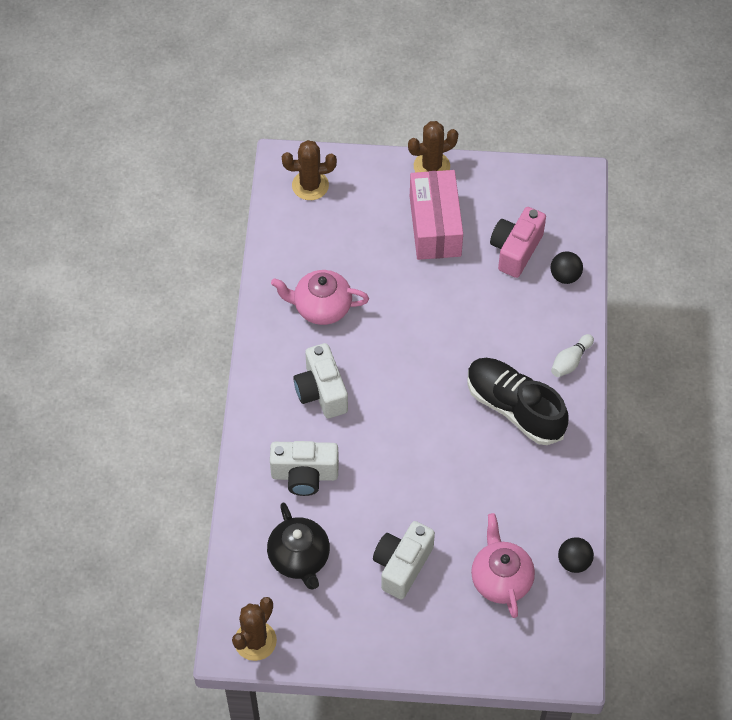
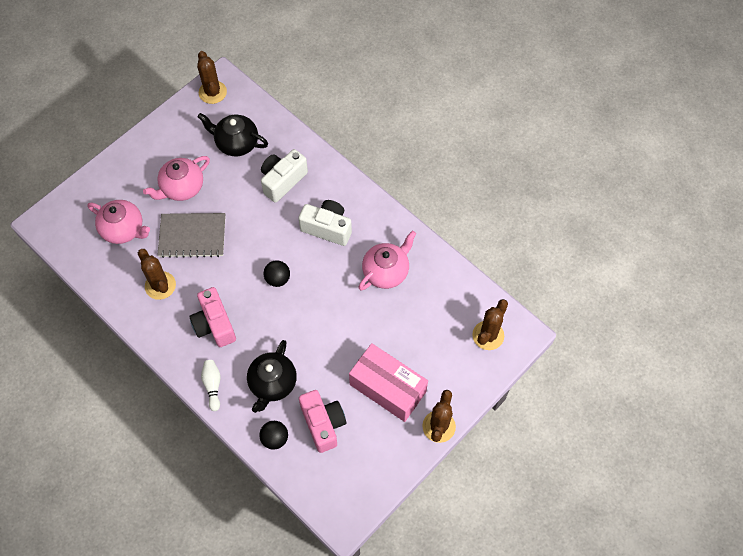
camera: 130 degrees right, 5 degrees up
white camera [373,521,435,600] -> pink teapot [143,156,210,201]
black shoe [467,358,568,445] -> pink camera [189,287,236,347]
black ball [558,537,594,573] -> black ball moved to [264,260,290,287]
none -> brown cactus [138,249,176,300]
none -> grey notebook [157,213,226,258]
none -> black teapot [247,340,297,413]

